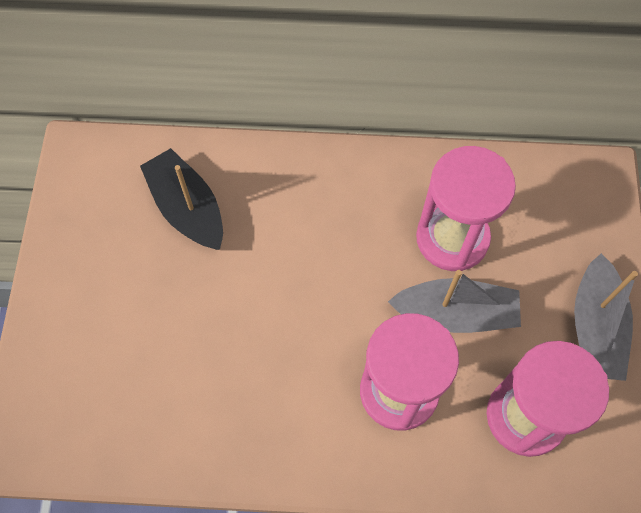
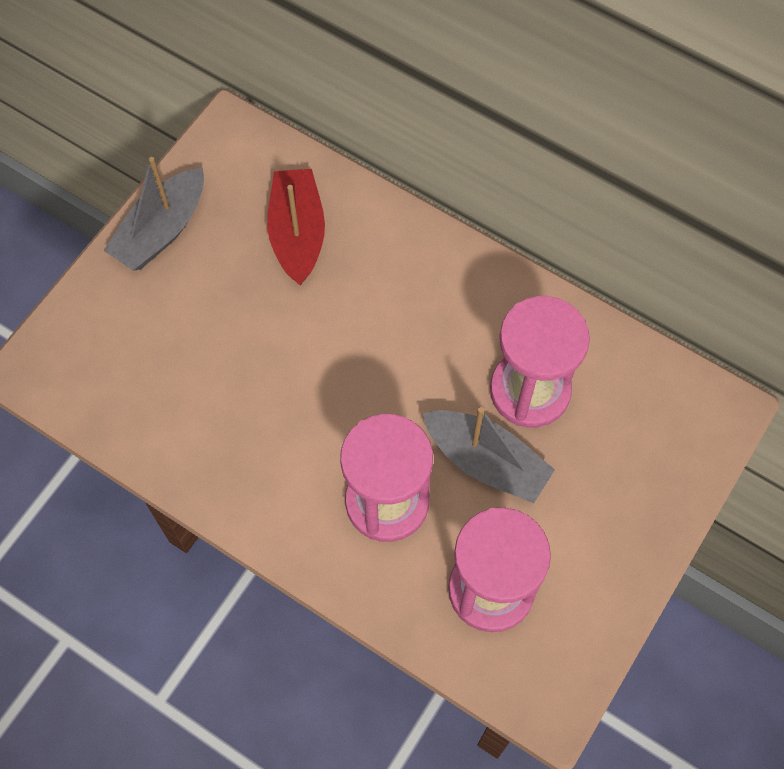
camera: 30 degrees right, 0 degrees up
black boat [140,148,223,250] -> red boat [267,169,325,285]
grey boat [574,253,638,381] -> grey boat moved to [103,157,204,271]

